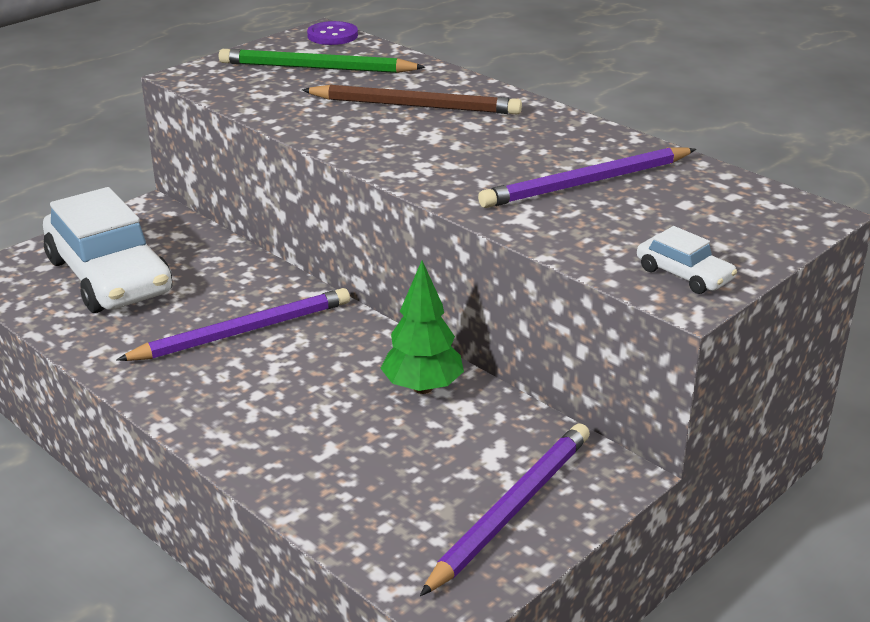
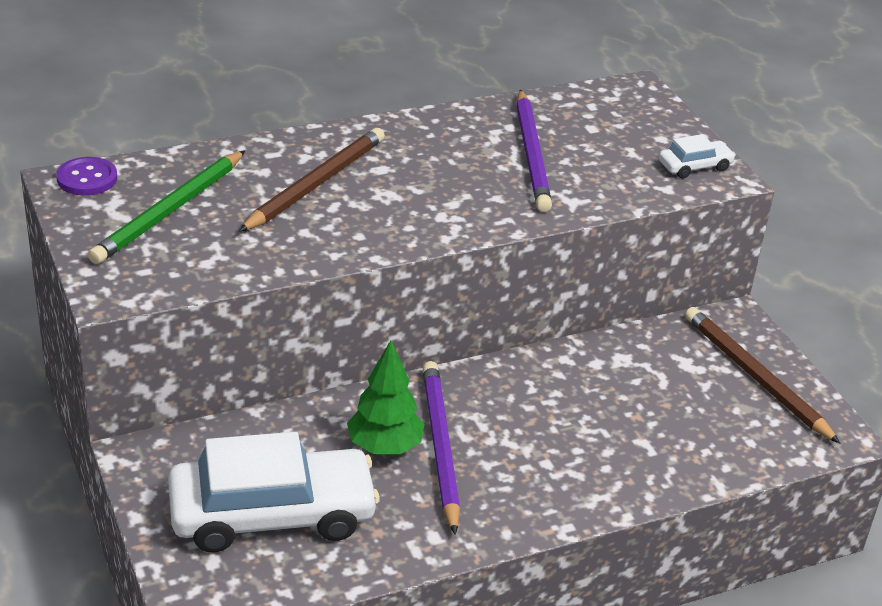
camera: 70 degrees left, 5 degrees up
green tree [381,261,464,394] -> green tree moved to [347,340,425,454]
purple pencil [420,423,590,596] -> brown pencil [685,307,840,444]

